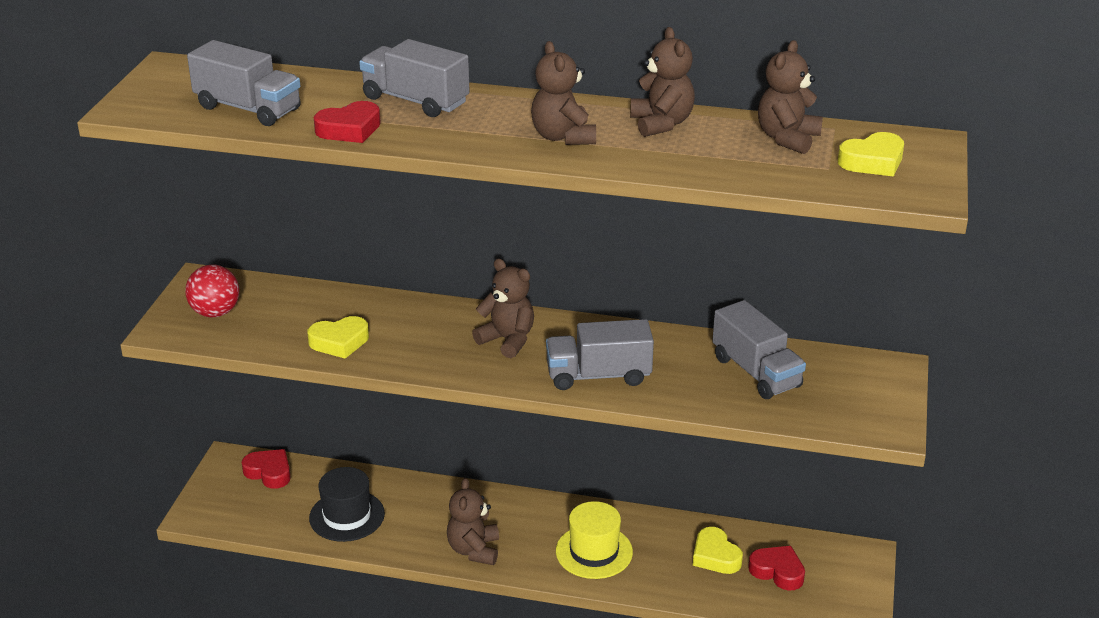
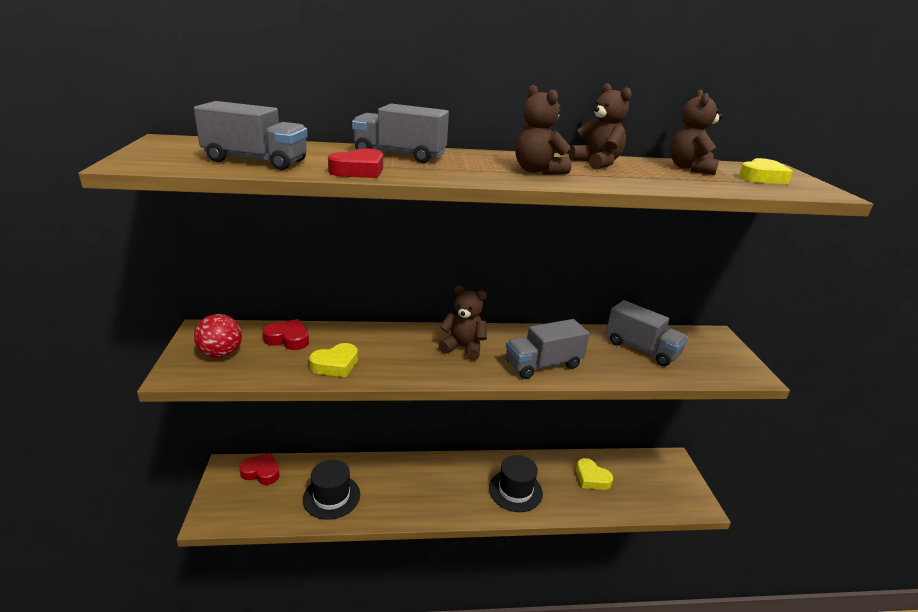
camera: 20 degrees left, 5 degrees down
brown teddy bear [447,478,499,565] -> none
yellow hat [556,501,633,579] -> black hat [489,455,543,512]
red heart [748,546,805,590] -> red heart moved to [263,319,309,350]

